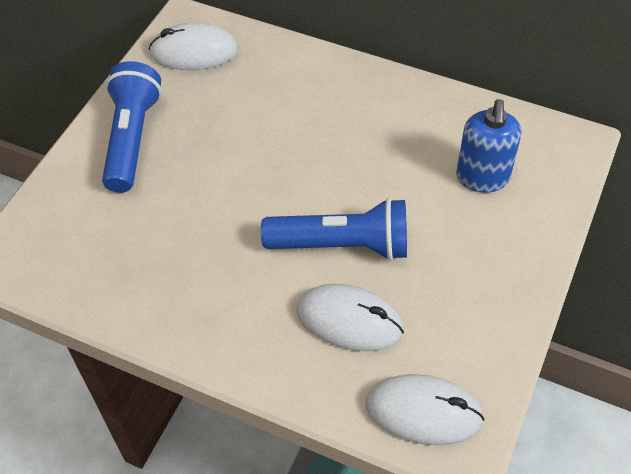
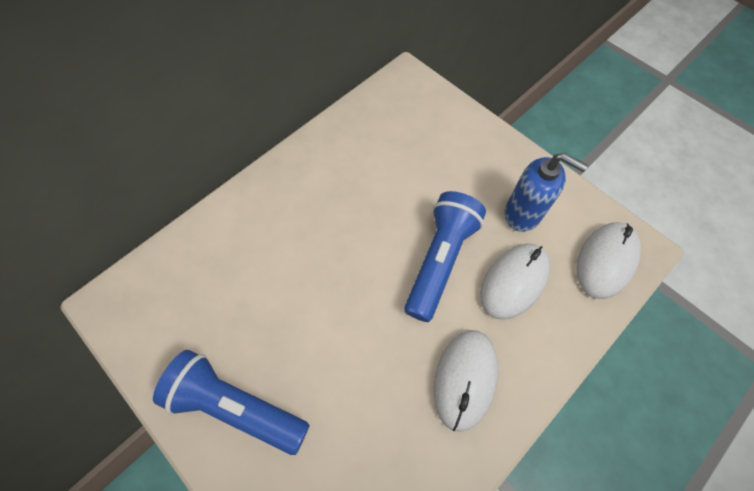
camera: 70 degrees left, 10 degrees up
white mouse [149,22,239,70] -> white mouse moved to [434,330,498,432]
blue soap dispenser [456,99,521,193] -> blue soap dispenser moved to [505,153,588,232]

